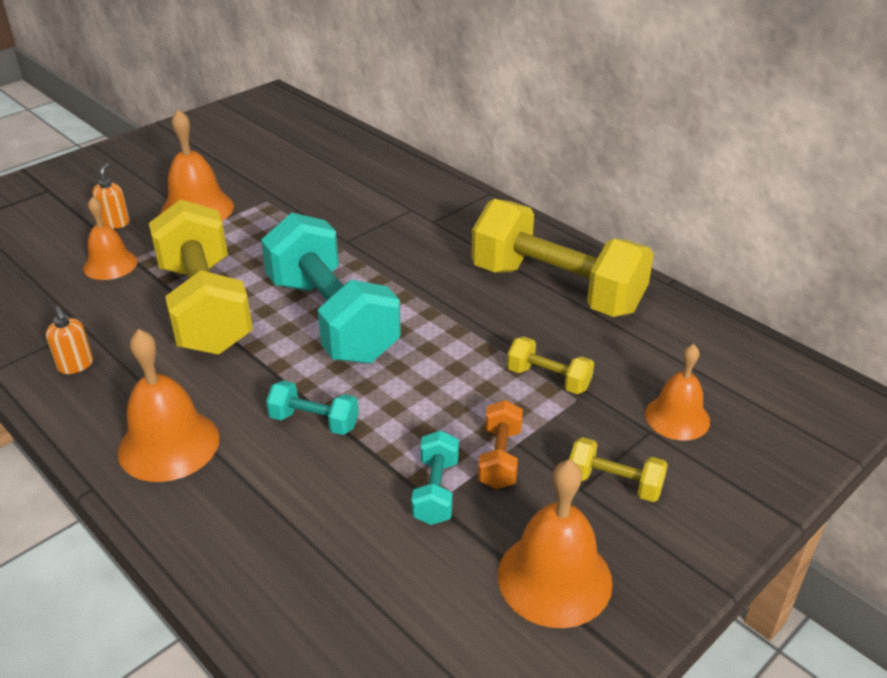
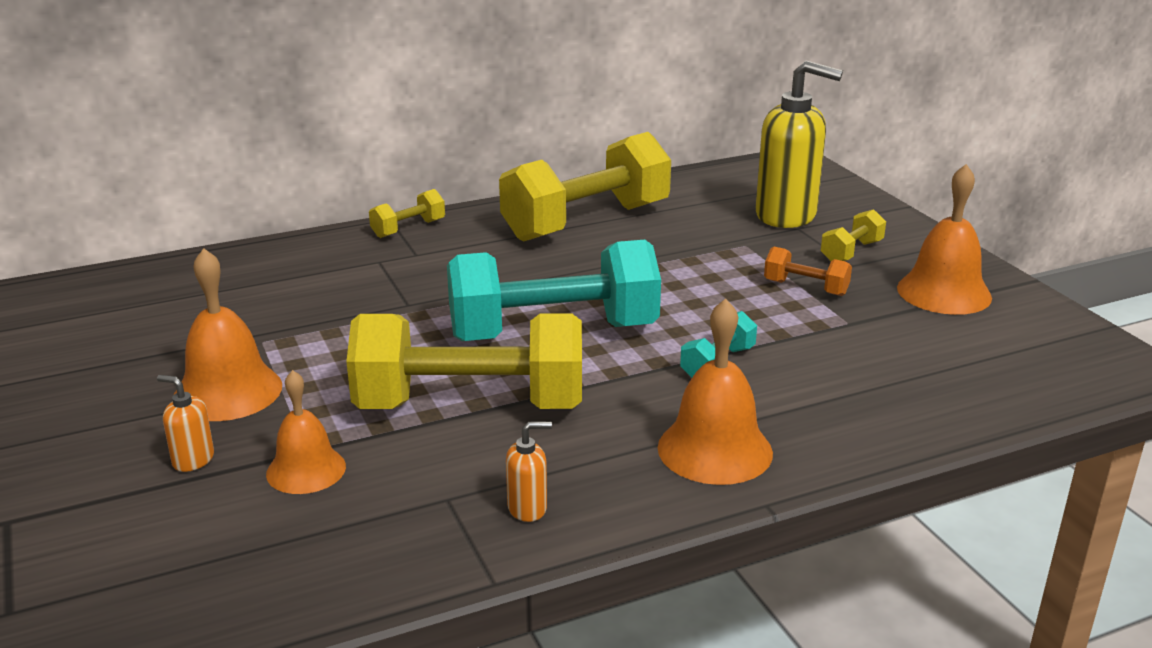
camera: 70 degrees left, 10 degrees down
turquoise dumbbell [411,430,459,525] -> none
yellow dumbbell [507,337,594,394] -> yellow dumbbell moved to [369,189,445,238]
orange bell [645,344,710,441] -> yellow soap dispenser [756,61,843,228]

